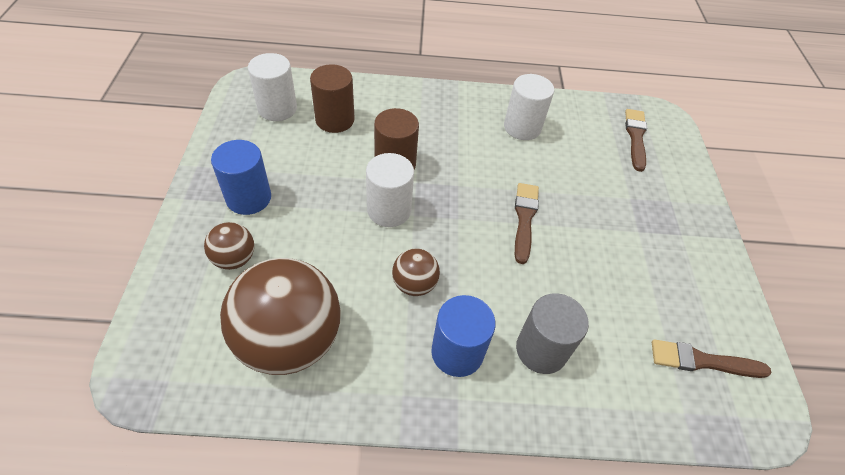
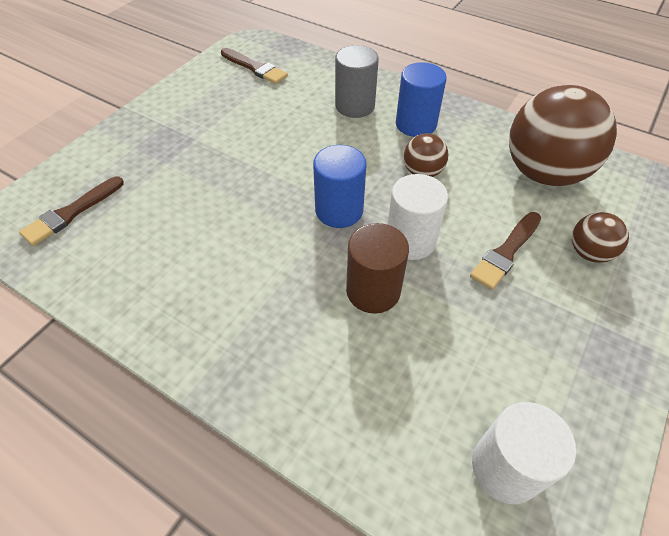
camera: 145 degrees left, 0 degrees up
blue cylinder [211,140,271,215] -> blue cylinder moved to [313,145,367,228]
brown cylinder [310,64,355,133] -> none
white cylinder [504,74,554,140] -> none
brown brush [515,183,539,264] -> brown brush moved to [470,212,541,290]

